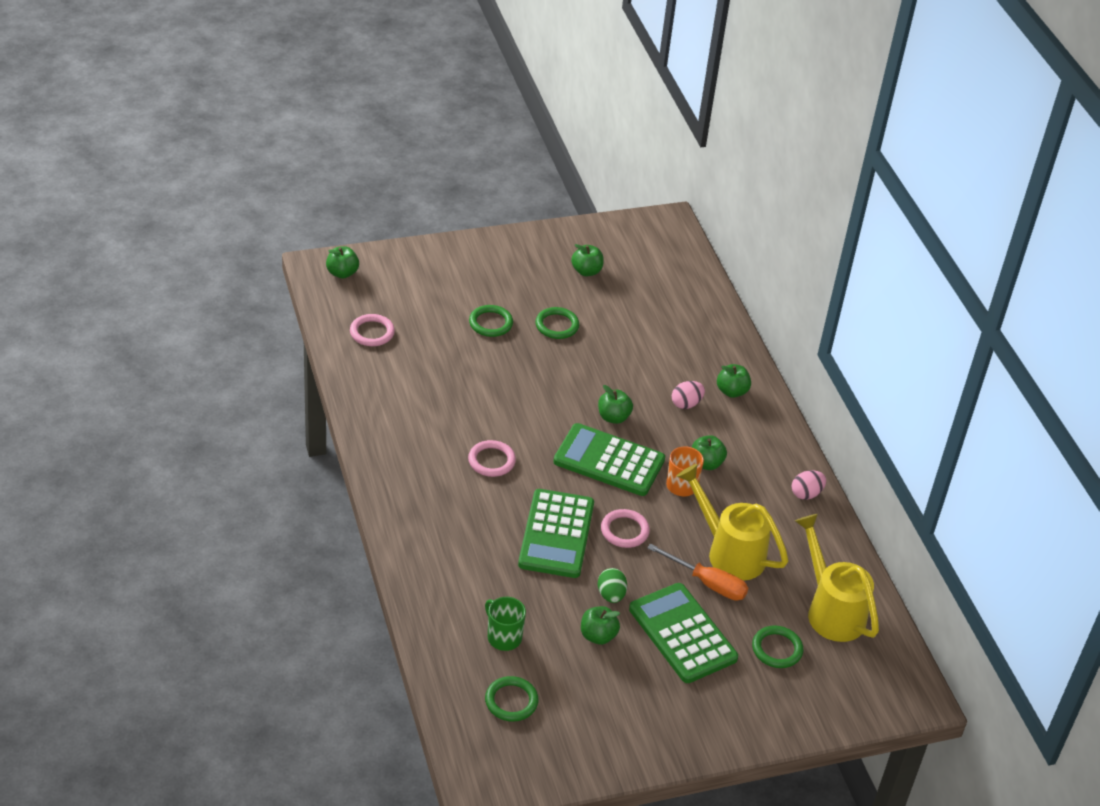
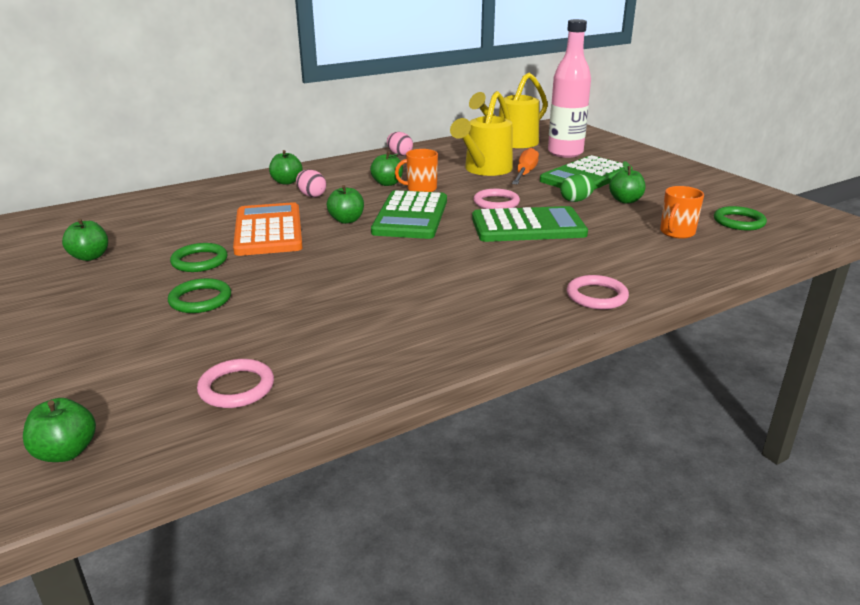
camera: 100 degrees left, 15 degrees down
pink ring [468,440,516,477] -> pink ring moved to [567,275,629,309]
green mug [485,597,526,651] -> orange mug [660,186,704,239]
green ring [752,625,803,668] -> pink bottle [548,19,591,158]
none -> orange calculator [233,202,303,256]

